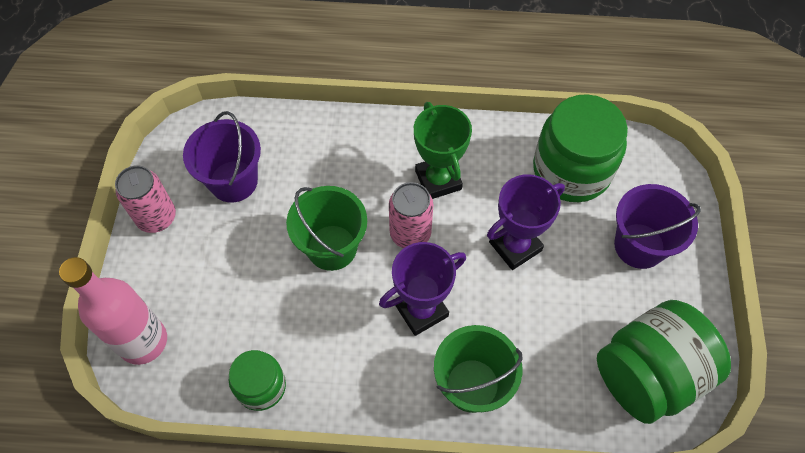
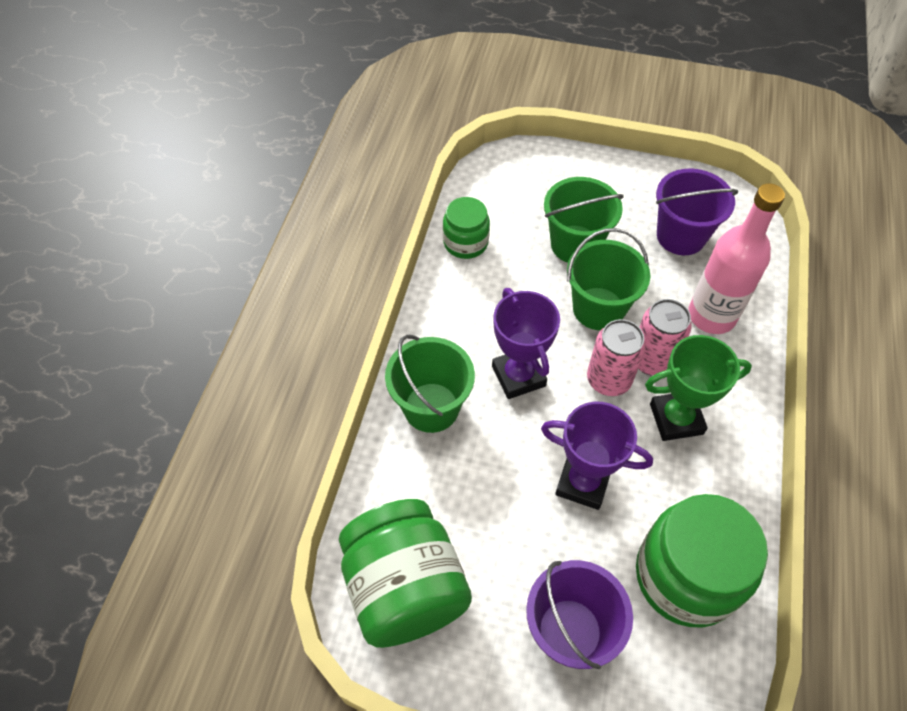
camera: 100 degrees right, 5 degrees down
pink bottle [59,257,167,365] -> pink bottle moved to [688,183,785,334]
pink can [115,165,176,233] -> pink can moved to [638,299,692,376]
purple trophy [487,174,565,270] -> purple trophy turned 45 degrees counterclockwise [541,402,653,510]
none -> green bucket [544,177,624,263]

